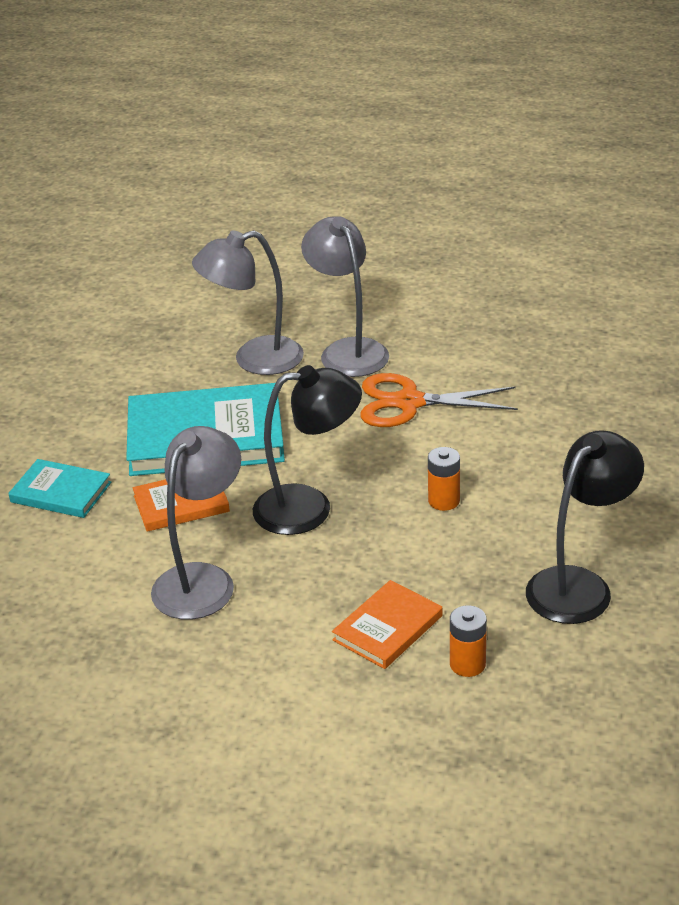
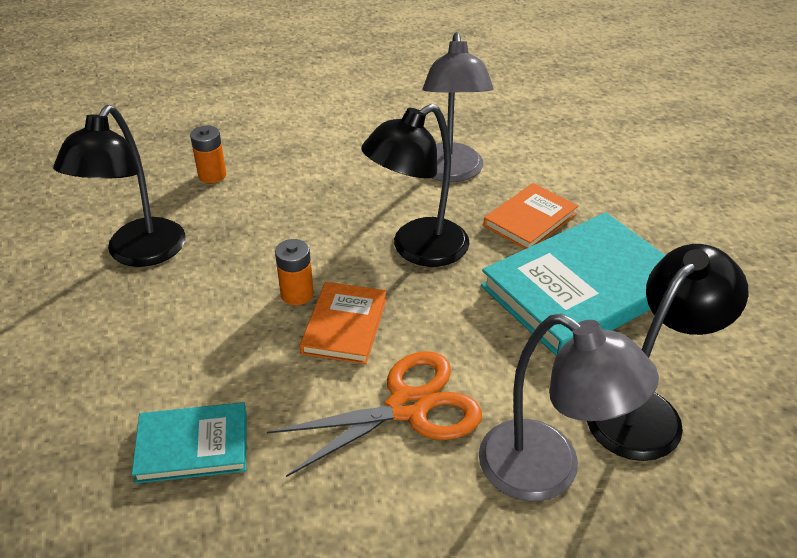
camera: 150 degrees right, 5 degrees up
turquoise book [8,459,111,518] -> turquoise book moved to [132,402,246,484]
grey lamp [192,230,304,375] -> black lamp [587,244,748,461]
orange book [332,580,442,669] -> orange book moved to [300,282,387,364]

